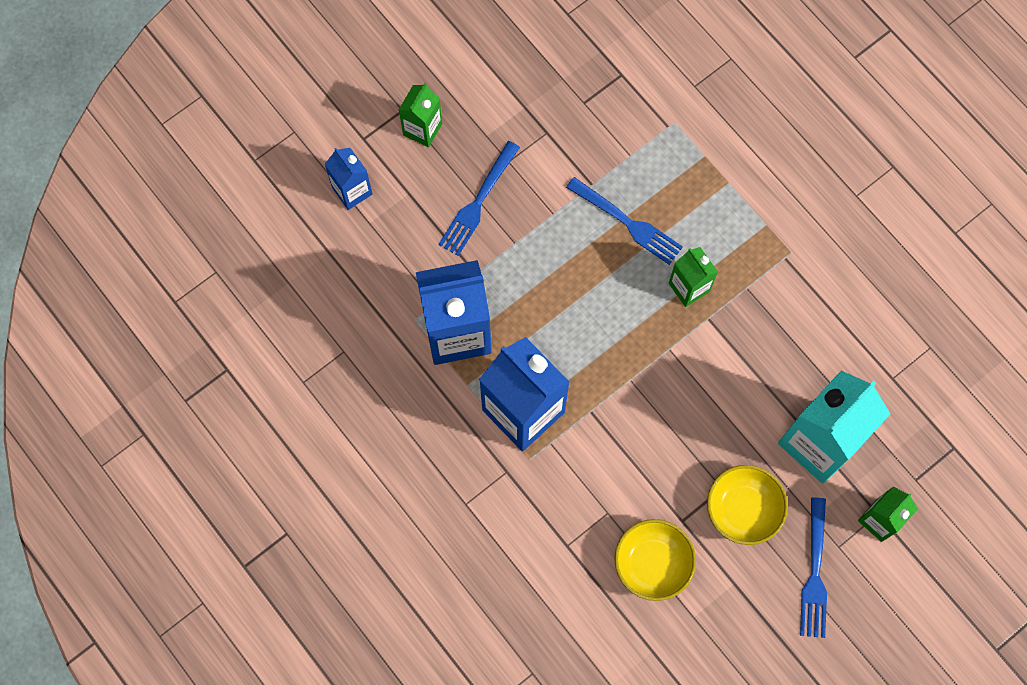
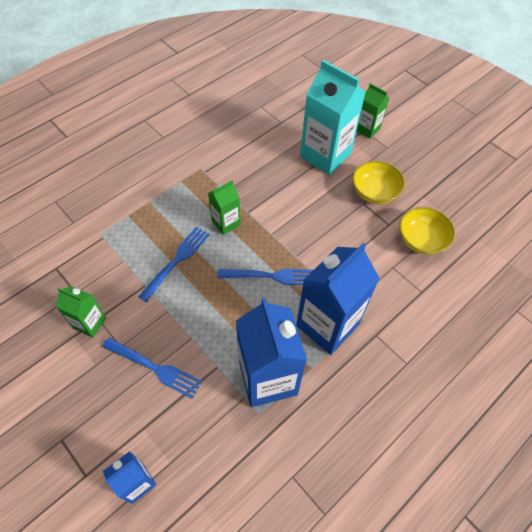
camera: 95 degrees left, 15 degrees down
green carton [399,83,442,148] -> green carton moved to [56,286,106,338]
blue fork [800,497,827,638] -> blue fork moved to [217,269,313,285]

